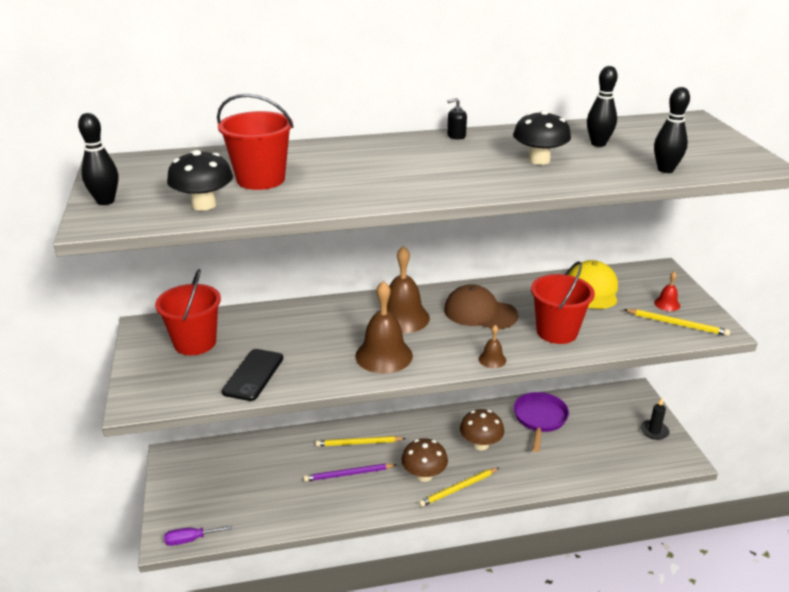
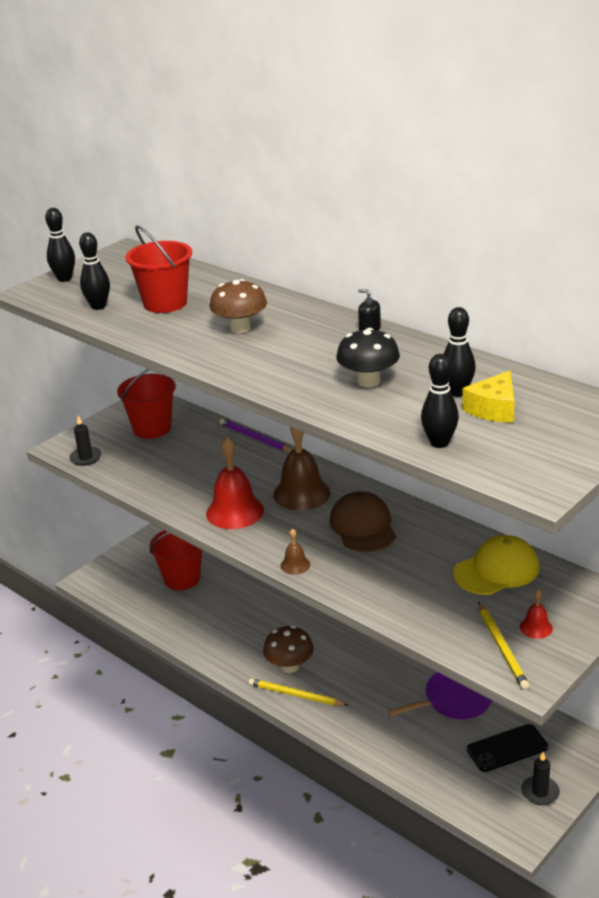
camera: 55 degrees right, 0 degrees up
purple screwdriver [164,525,232,546] -> none
black mushroom [167,150,233,211] -> black bowling pin [79,232,110,310]
black phone [222,349,283,401] -> black phone moved to [467,724,548,772]
purple pencil [303,464,396,481] -> purple pencil moved to [220,418,292,452]
yellow pencil [315,436,406,446] -> none
brown bell [355,281,413,374] -> red bell [206,437,264,529]
brown mushroom [460,409,504,450] -> brown mushroom moved to [210,279,267,333]
red bucket [531,261,595,344] -> red bucket moved to [150,530,202,590]
none -> black candle [69,415,102,466]
none -> yellow cheese [462,370,514,423]

